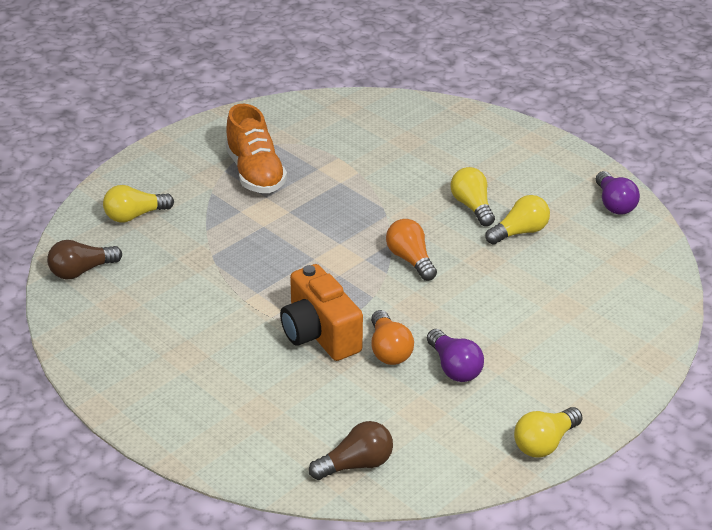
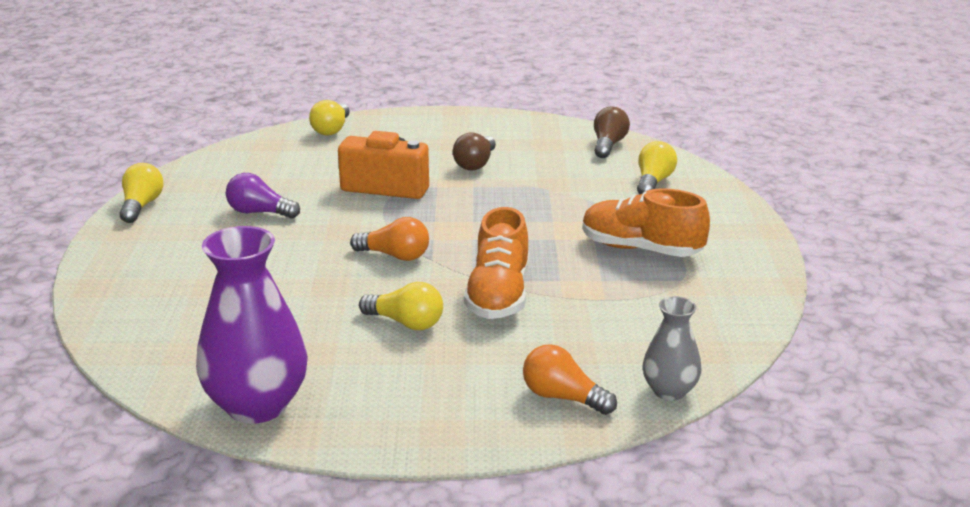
camera: 135 degrees right, 10 degrees down
brown light bulb [309,421,393,480] -> brown light bulb moved to [453,133,496,170]
orange light bulb [371,310,414,365] -> orange light bulb moved to [523,344,617,415]
yellow light bulb [485,195,550,245] -> yellow light bulb moved to [309,100,350,136]
purple light bulb [596,171,640,215] -> purple vase [196,226,308,424]
none -> orange shoe [464,207,529,319]
none -> grey vase [643,296,701,401]

